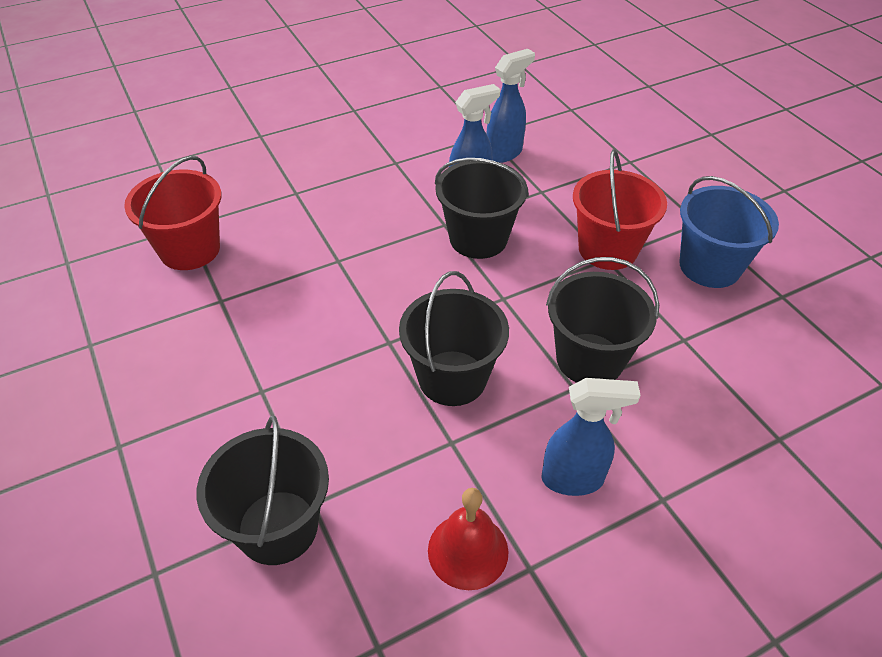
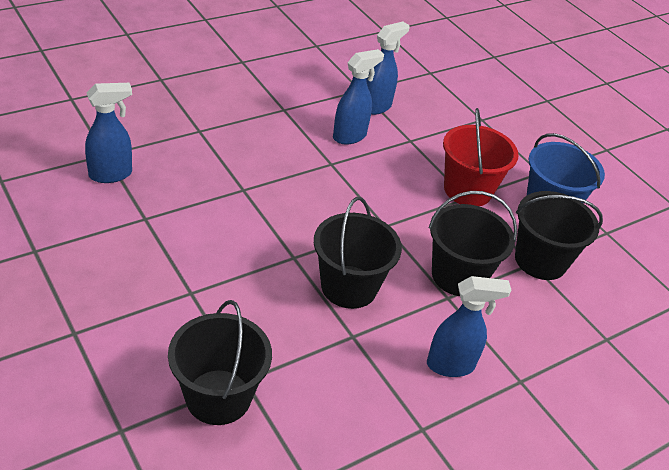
camera: 10 degrees left, 5 degrees down
red bucket [124,156,221,270] -> blue spray bottle [85,83,132,183]
red bell [428,488,509,590] -> none
black bucket [435,158,529,259] -> black bucket moved to [515,191,603,280]

